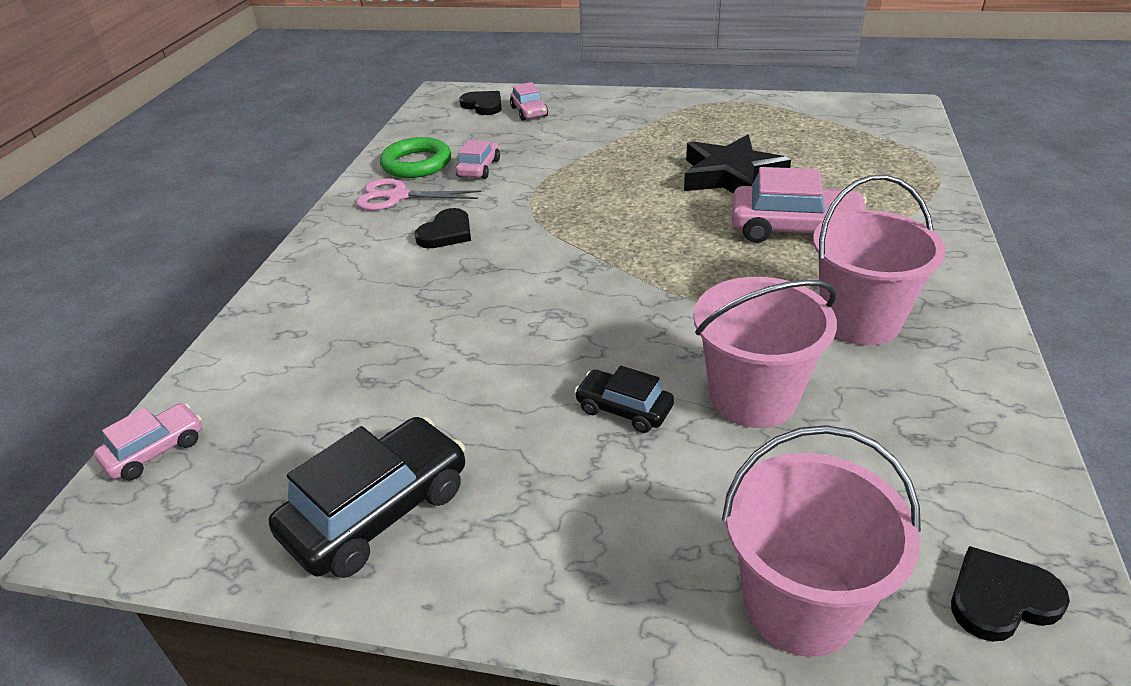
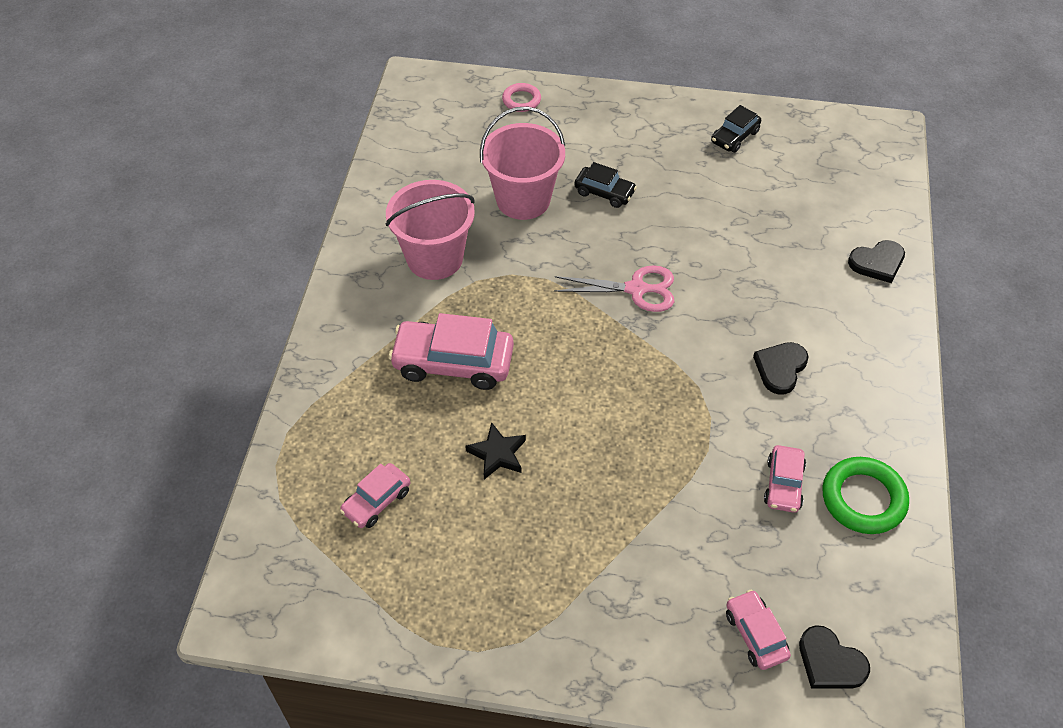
camera: 175 degrees right, 15 degrees up
pink car [94,403,202,480] -> pink car moved to [340,463,410,528]
black car [269,417,465,578] -> black car [711,105,761,153], size x0.56
pink scissors [356,178,482,210] -> pink scissors moved to [554,265,674,312]
black star [684,135,791,194] -> black star [465,422,526,480], size x0.53
pink bucket [722,425,921,657] -> pink ring [502,83,541,112]
black heart [951,546,1070,642] -> black heart moved to [848,240,905,283]

